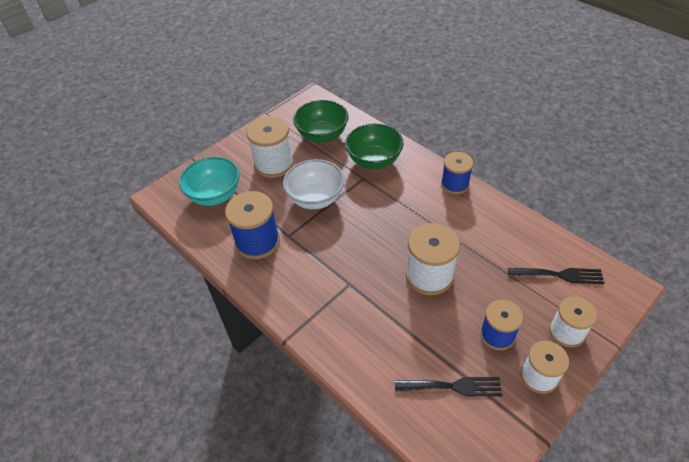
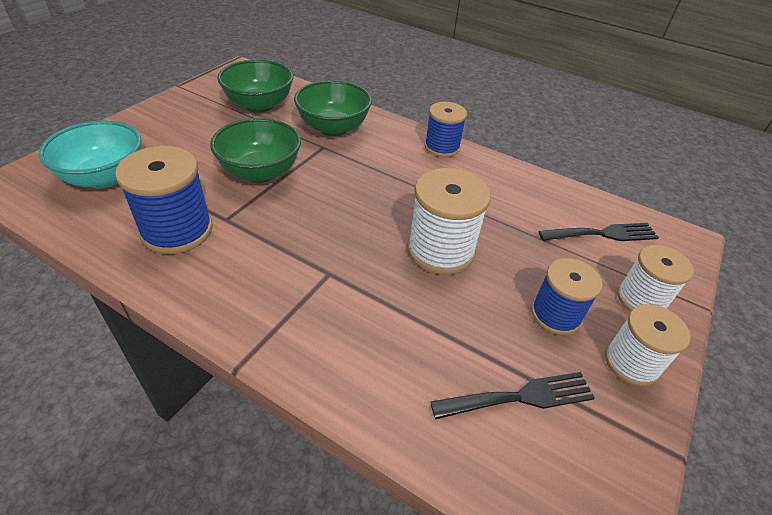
camera: 20 degrees left, 5 degrees down
white spool [247,116,294,178] -> none
white bowl [283,159,345,209] -> green bowl [210,118,301,183]

